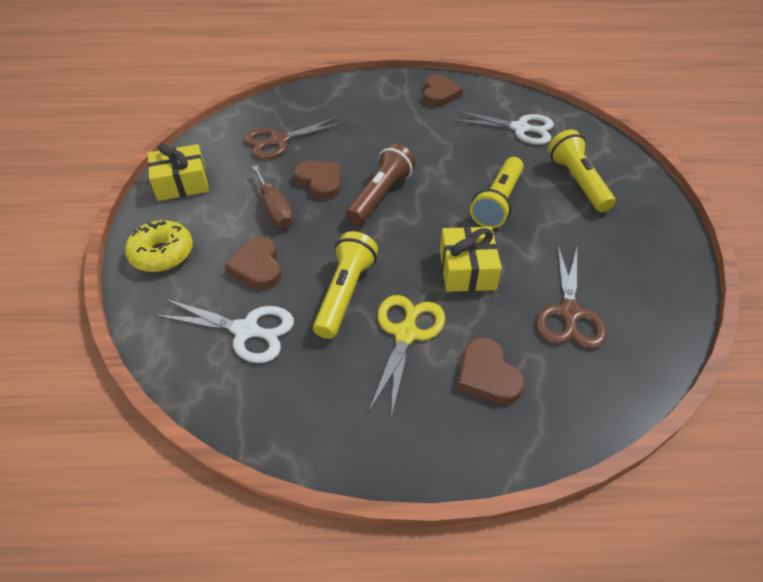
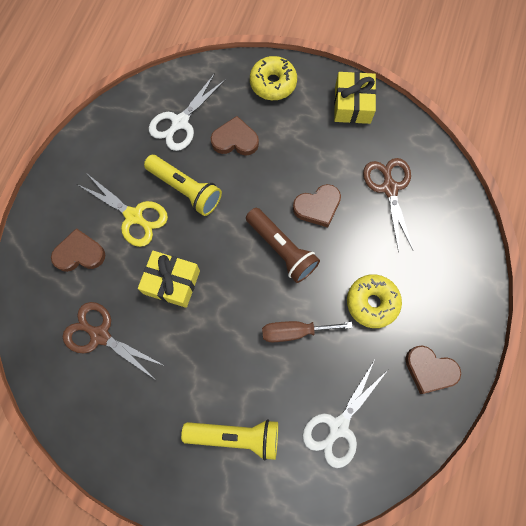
camera: 110 degrees right, 25 degrees up
brown screwdriver [252,165,293,228] -> brown screwdriver moved to [262,321,353,342]
yellow flashlight [470,157,524,228] -> none
none -> yellow donut [347,274,402,328]

